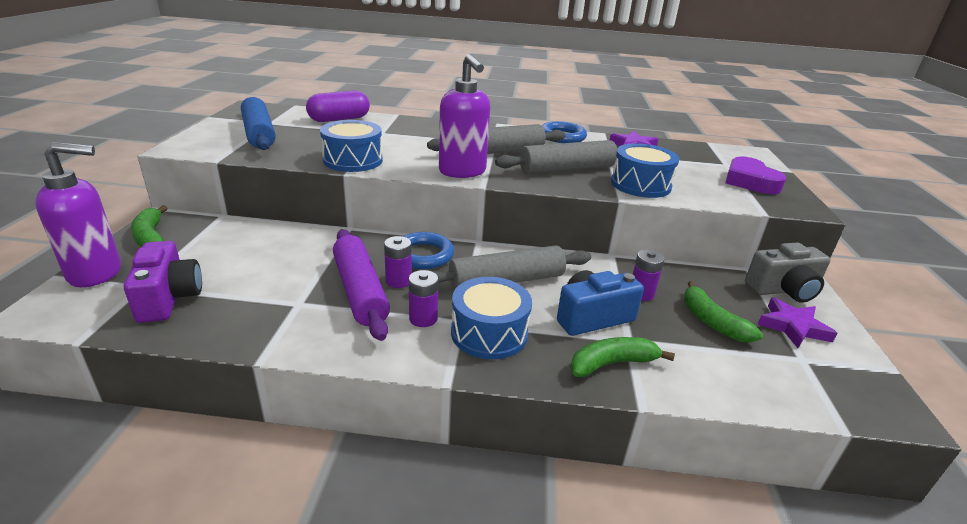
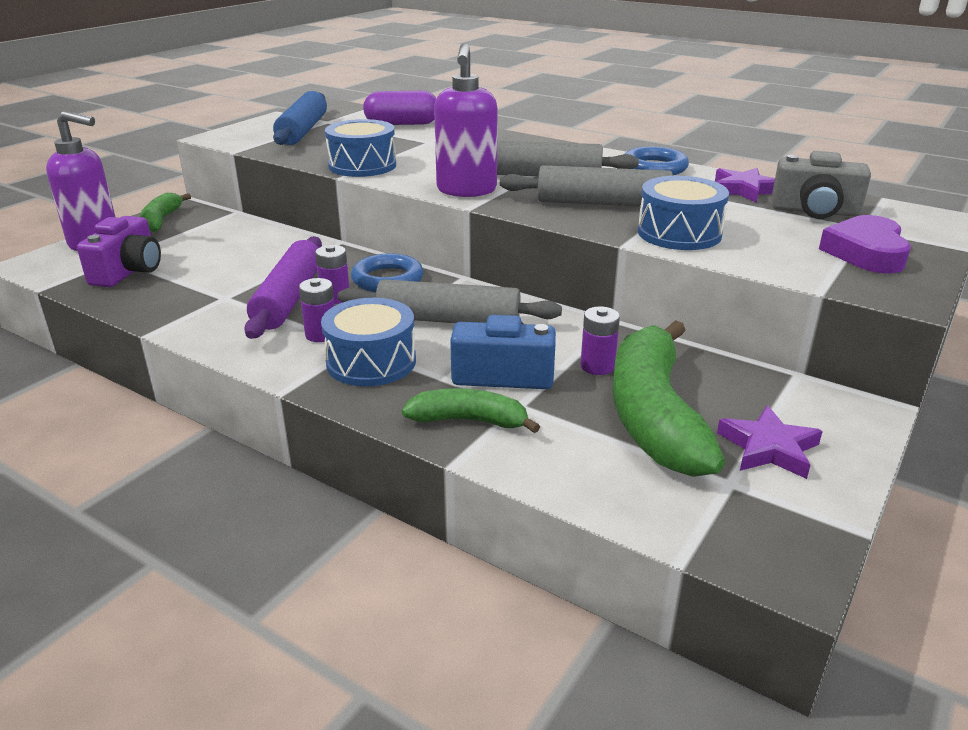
camera: 30 degrees right, 0 degrees up
green banana [684,281,763,342] -> green banana [612,320,725,477], size x1.89
grey camera [745,243,830,303] -> grey camera moved to [772,151,871,219]

